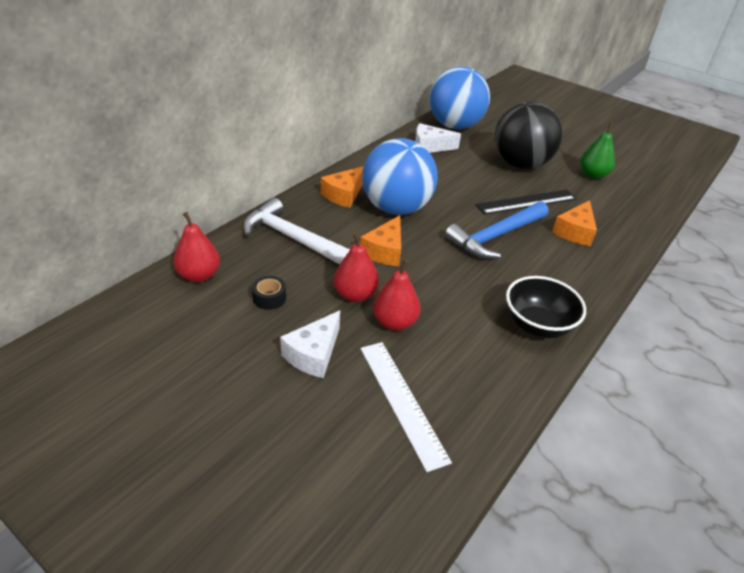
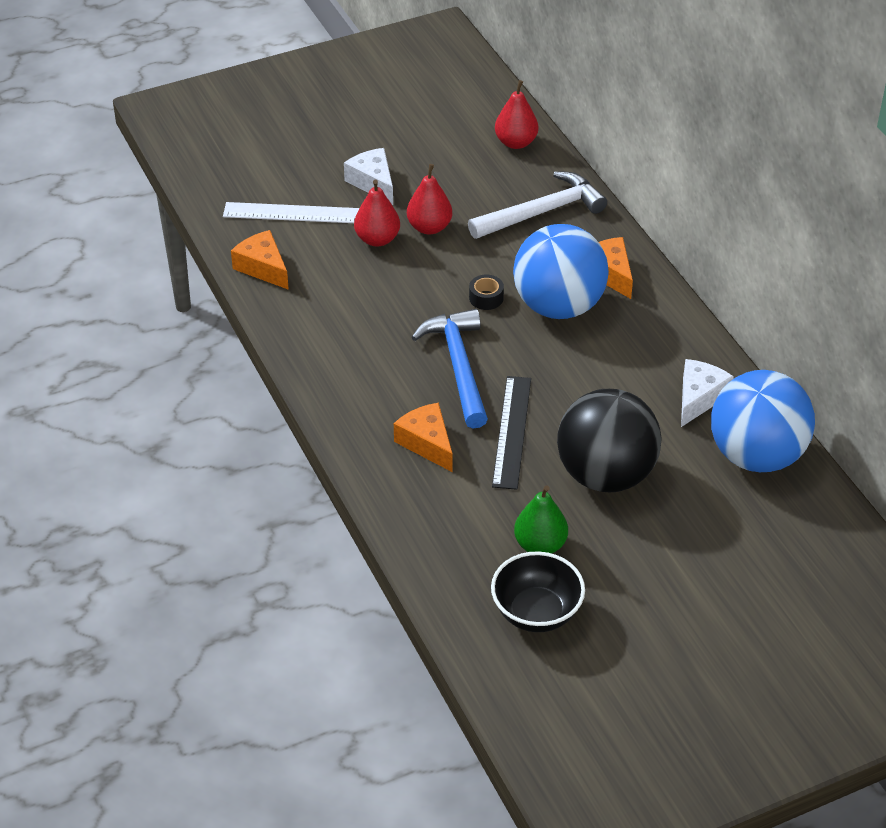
camera: 120 degrees right, 5 degrees up
black tape [252,276,286,310] -> black tape moved to [469,275,504,310]
orange cheese [360,215,401,266] -> orange cheese moved to [231,230,289,290]
black bowl [506,276,586,338] -> black bowl moved to [491,551,585,632]

